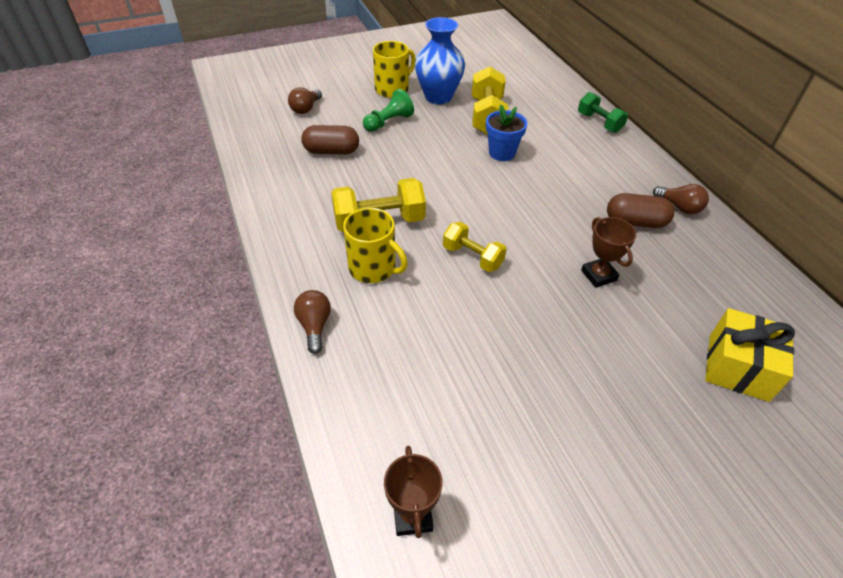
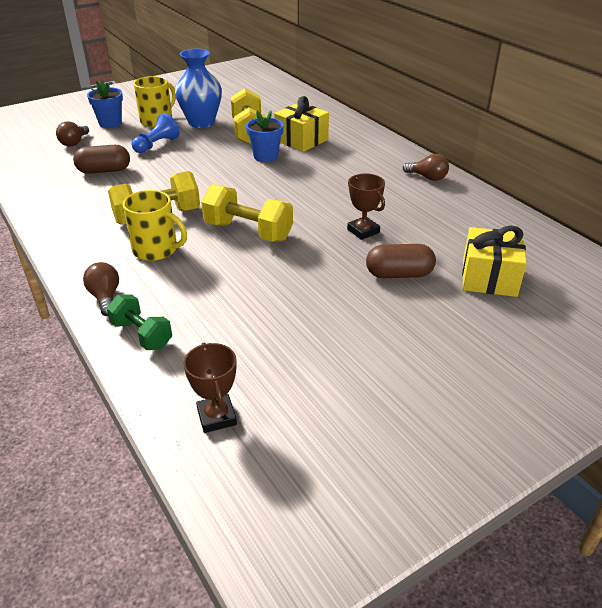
camera: 10 degrees left, 10 degrees down
green pawn [363,89,414,132] -> blue pawn [131,113,180,153]
yellow dumbbell [443,222,507,272] -> yellow dumbbell [201,184,293,242], size x1.54
green dumbbell [578,92,628,133] -> green dumbbell moved to [106,295,172,350]
brown capsule [607,193,675,228] -> brown capsule moved to [366,244,436,278]
none -> blue flower pot [87,80,123,128]
none -> yellow gift [274,96,329,152]

